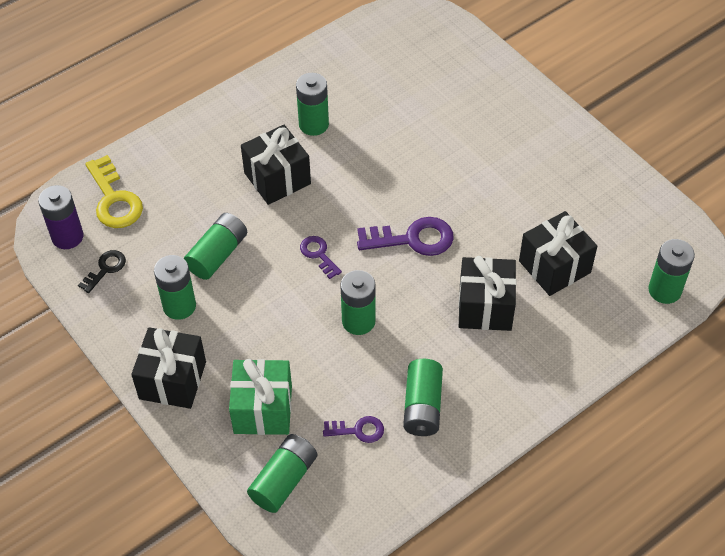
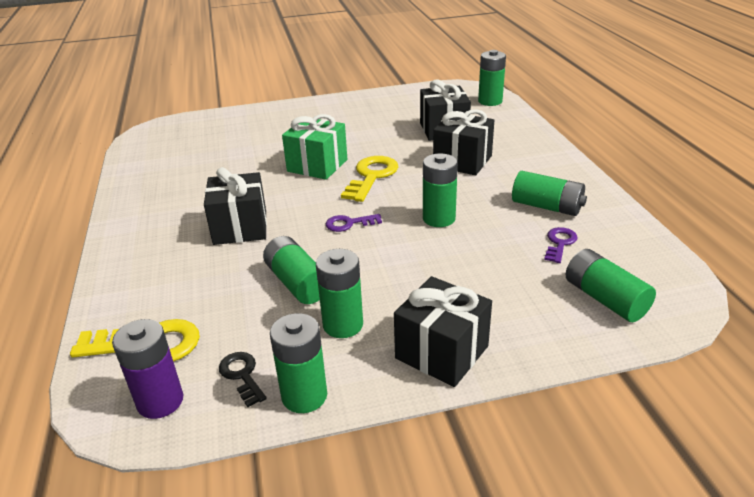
camera: 65 degrees left, 20 degrees down
green gift [229,359,292,435] -> green gift moved to [282,114,347,180]
green battery [296,73,329,136] -> green battery moved to [270,313,327,413]
purple key [357,217,453,256] -> yellow key [341,156,398,202]

